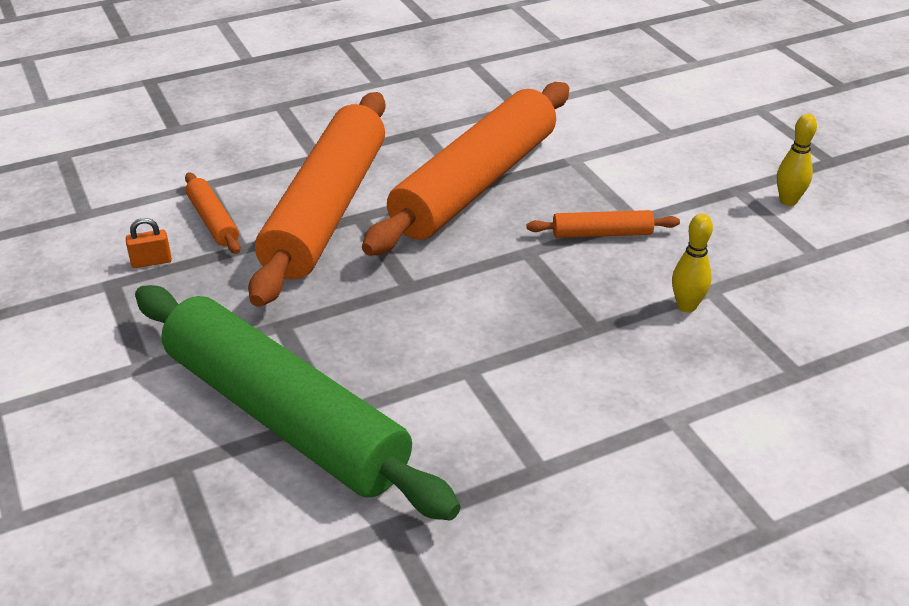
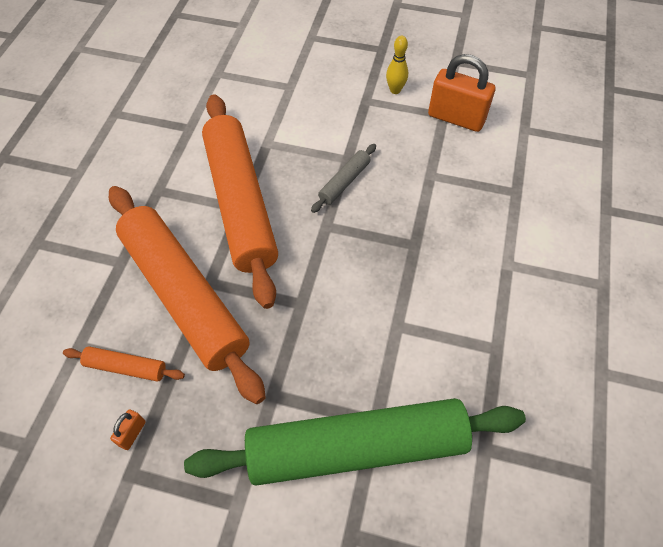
camera: 50 degrees left, 20 degrees up
orange rolling pin [527,210,680,238] -> grey rolling pin [311,144,376,213]
yellow bowling pin [672,213,713,313] -> none
none -> orange padlock [428,54,495,132]

